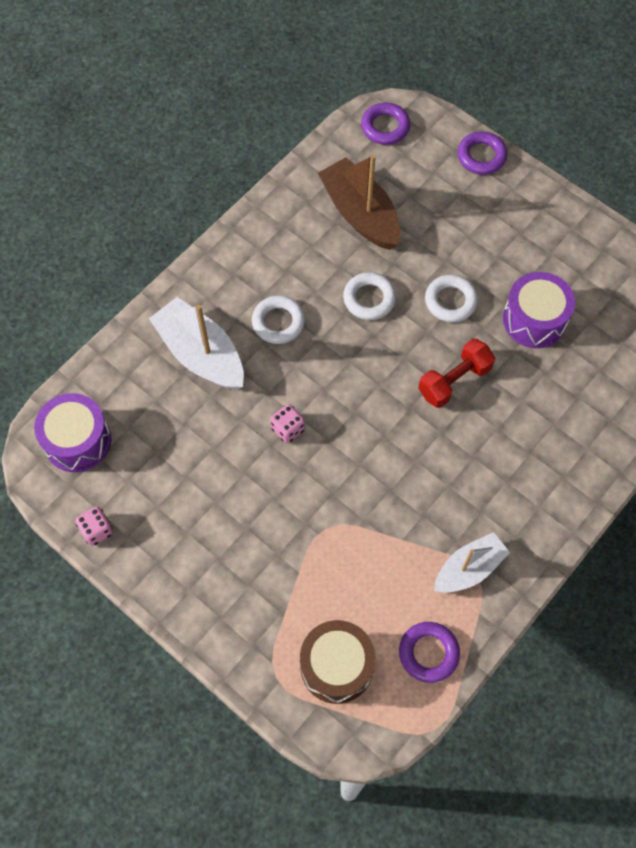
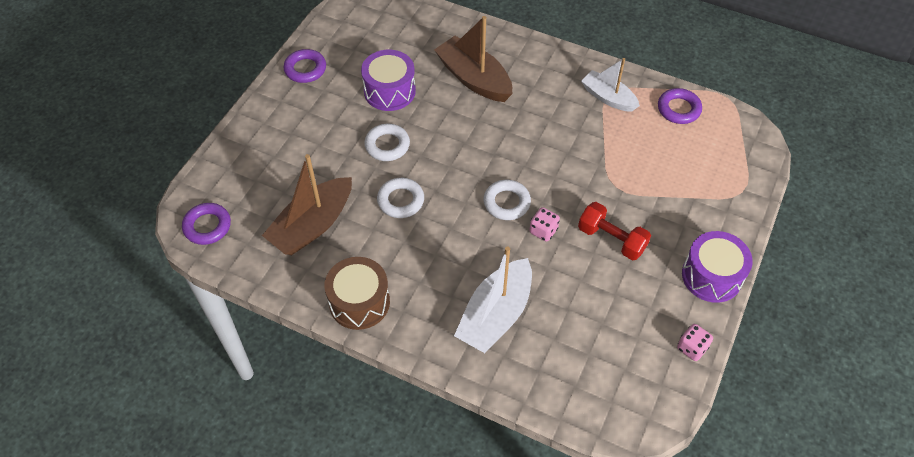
camera: 105 degrees left, 10 degrees down
purple drum [34,393,111,472] -> purple drum moved to [682,231,753,303]
white ring [252,295,305,344] -> white ring moved to [484,180,531,220]
brown drum [300,620,375,704] -> brown drum moved to [324,257,390,330]
red dumbbell [418,339,495,408] -> red dumbbell moved to [578,202,651,260]
purple ring [458,131,507,175] -> purple ring moved to [283,49,326,83]
none -> brown boat [434,16,512,102]

